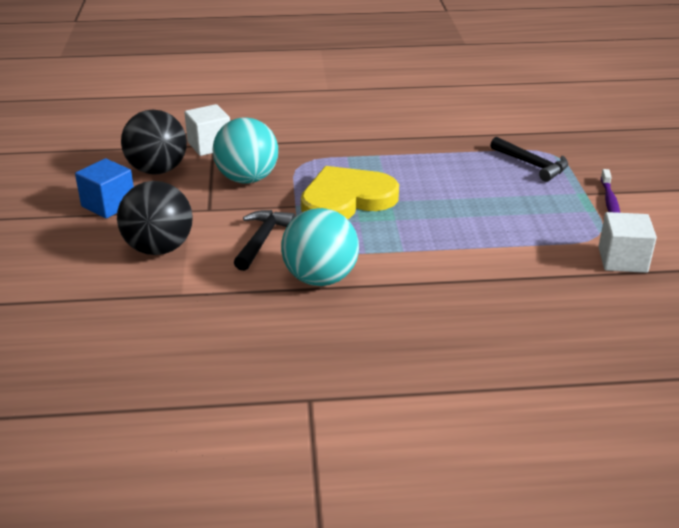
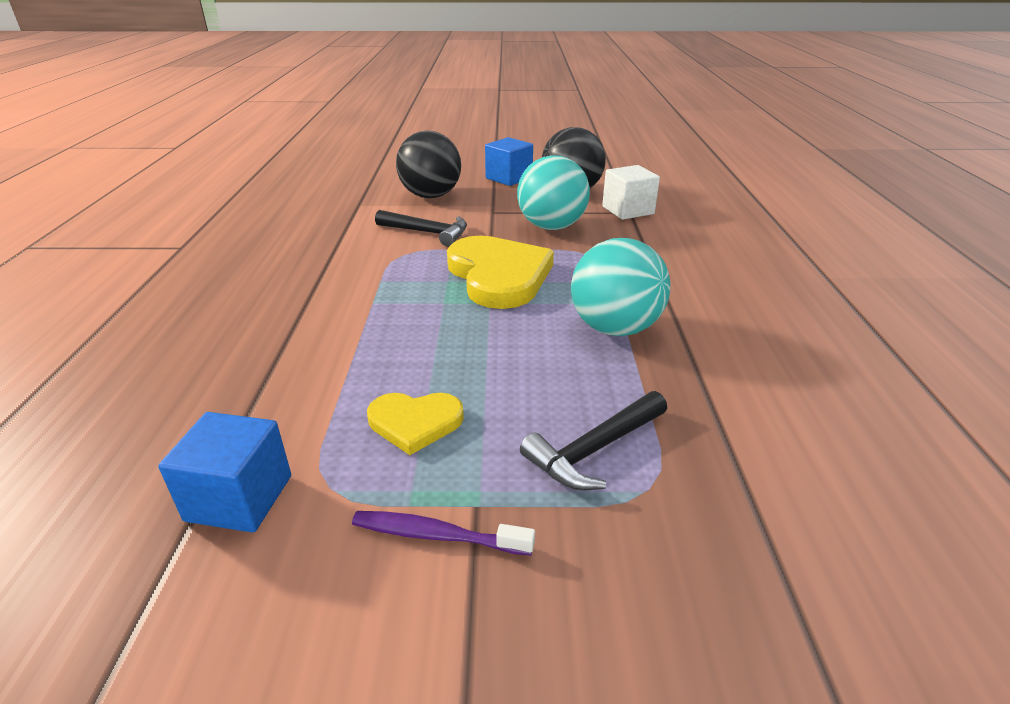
camera: 95 degrees right, 0 degrees up
turquoise ball [281,208,359,286] -> turquoise ball moved to [571,238,670,336]
white cube [598,212,657,273] -> blue cube [158,412,291,532]
none -> yellow heart [367,393,464,455]

